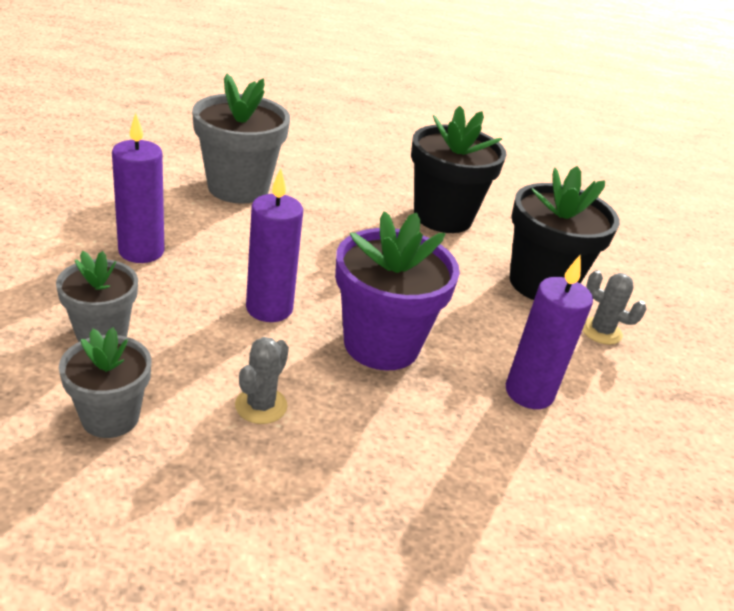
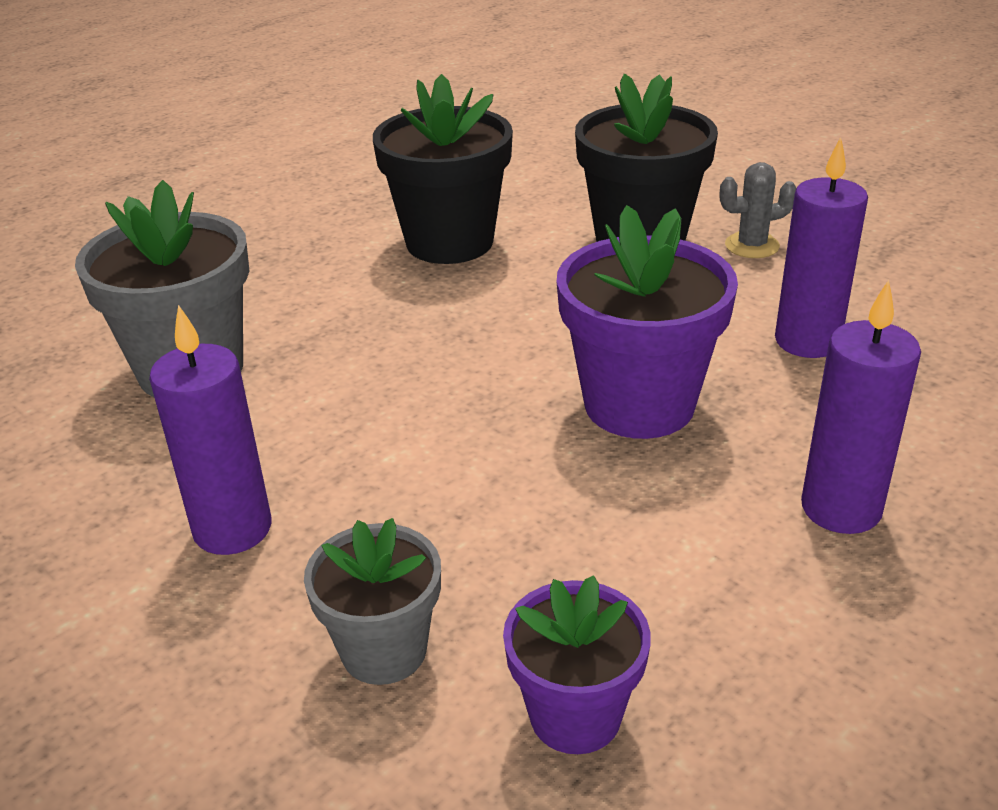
camera: 40 degrees left, 0 degrees up
grey flower pot [59,328,152,438] -> purple flower pot [503,575,651,754]
grey cactus [235,337,289,424] -> none
purple candle [246,168,303,322] -> purple candle moved to [801,280,921,534]

